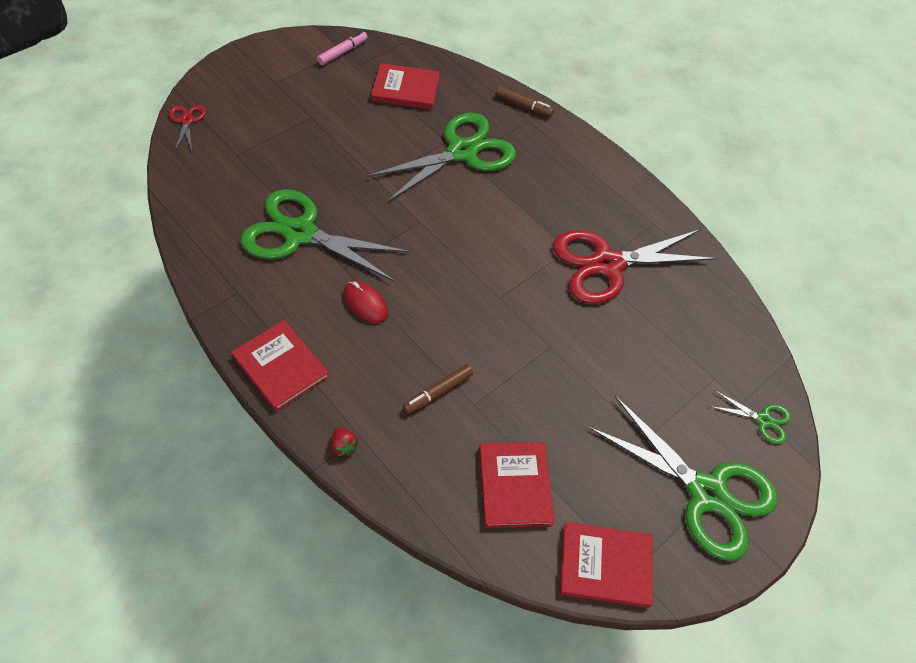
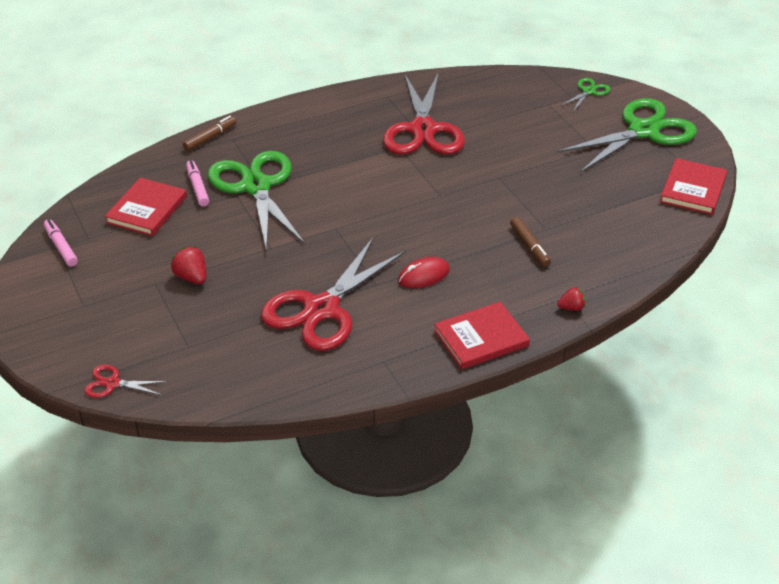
camera: 70 degrees left, 15 degrees down
green scissors [241,189,410,281] -> red scissors [261,238,406,351]
red book [479,442,555,528] -> none
none -> red strawberry [171,246,206,284]
none -> pink marker [186,160,209,206]

